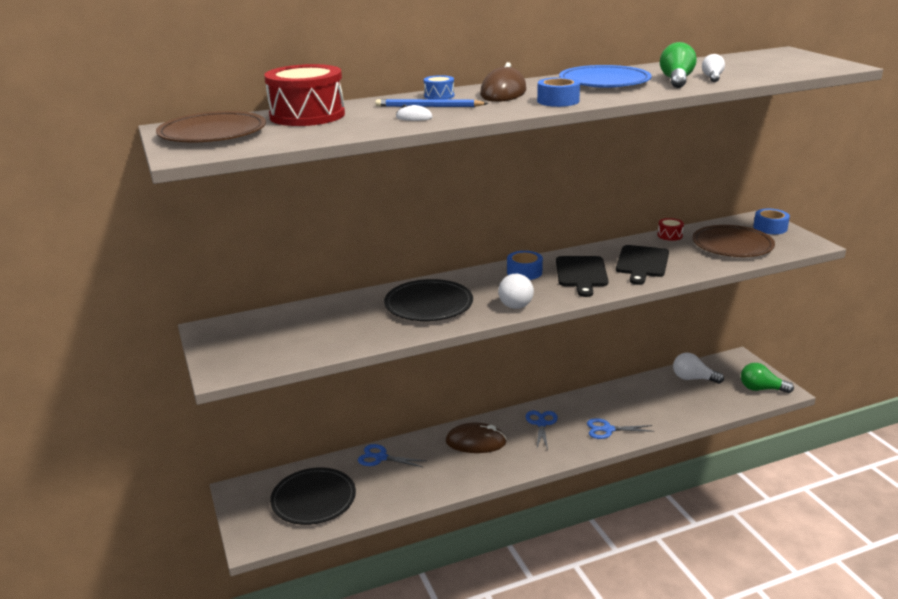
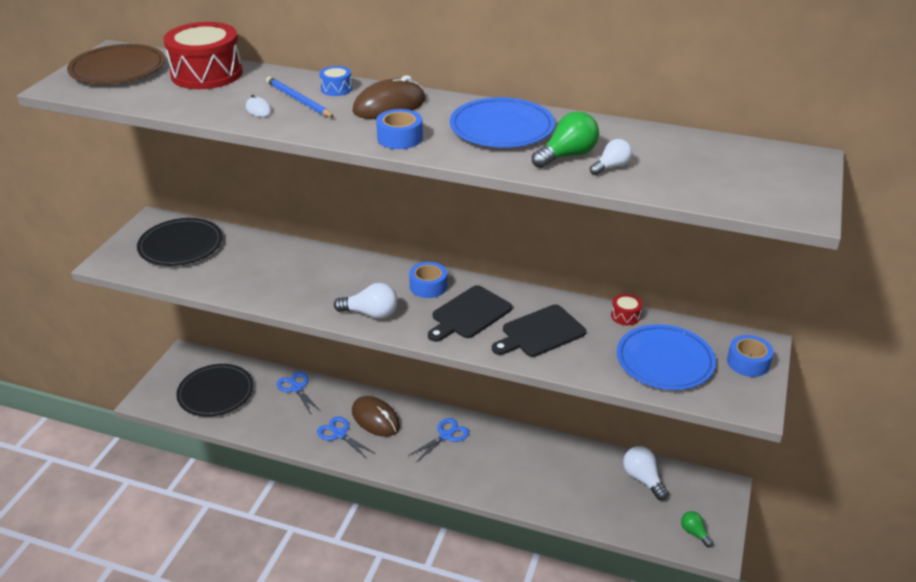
camera: 40 degrees right, 10 degrees up
black plate [384,279,473,321] -> black plate moved to [137,218,223,266]
white light bulb [498,274,534,309] -> white light bulb turned 135 degrees counterclockwise [334,283,398,319]
blue scissors [587,418,654,439] -> blue scissors moved to [317,417,376,459]
brown plate [692,225,775,257] -> blue plate [617,324,716,390]
green light bulb [741,363,794,393] -> green light bulb [681,511,714,547], size x0.63

